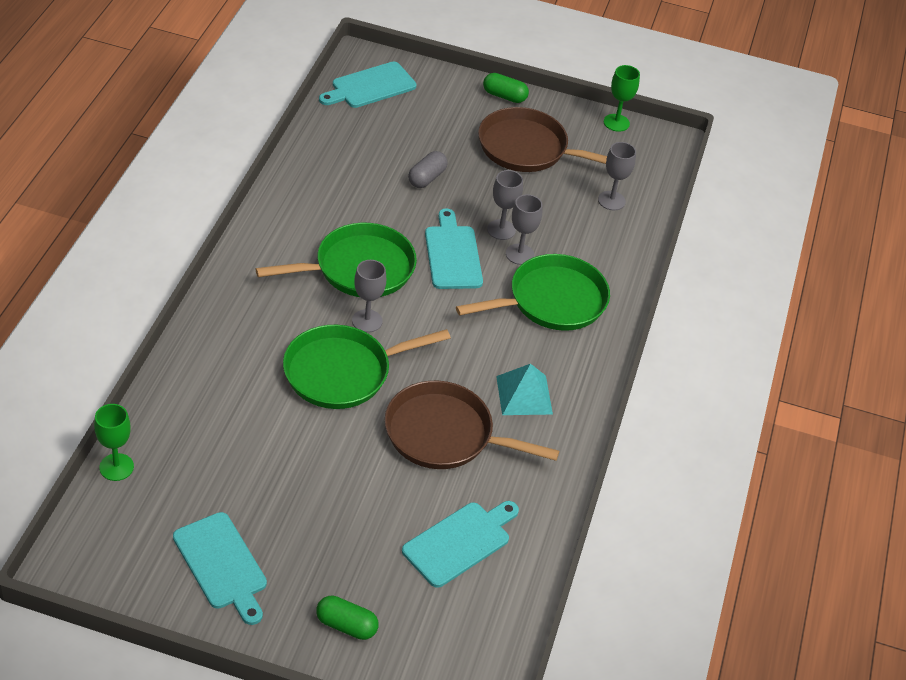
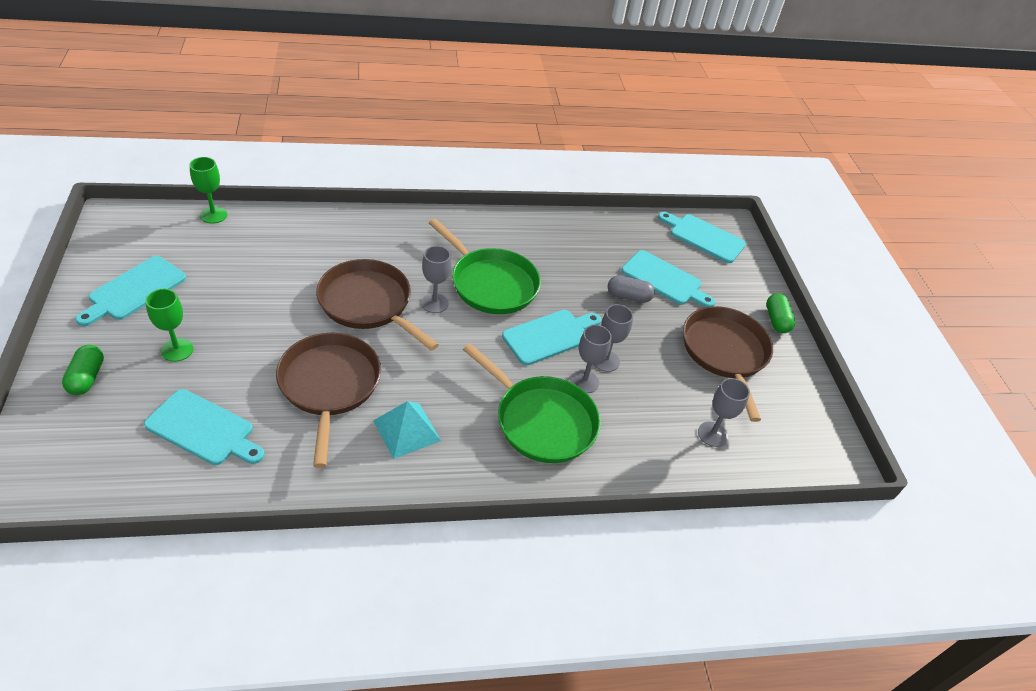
camera: 65 degrees right, 0 degrees up
green pan [283,325,451,409] -> brown pan [316,259,439,351]
green goblet [604,65,640,132] -> green goblet moved to [145,289,193,362]
none -> turquoise cutting board [621,250,715,307]

